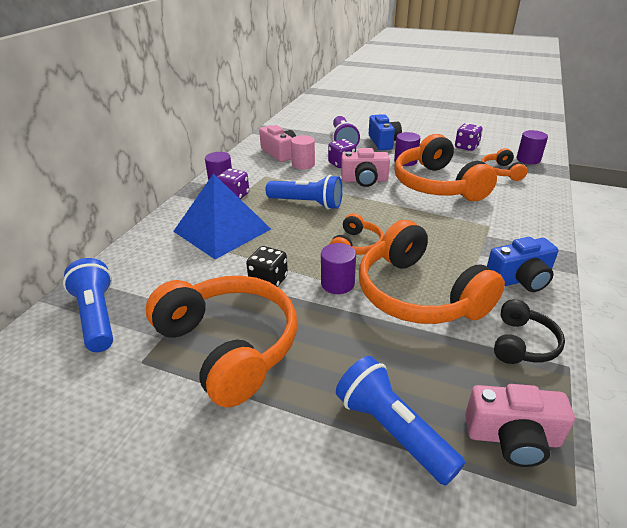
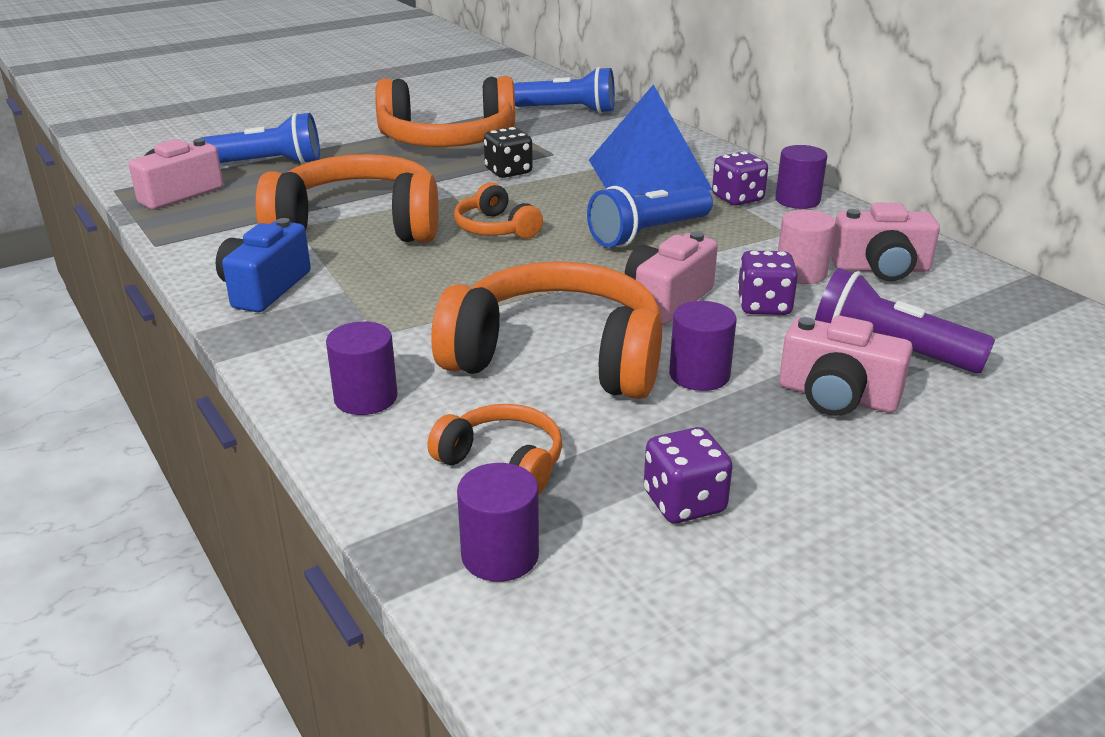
camera: 125 degrees right, 5 degrees down
purple cylinder [321,243,356,294] -> purple cylinder moved to [326,321,398,415]
blue camera [369,114,402,150] -> pink camera [779,315,913,416]
black headphones [494,299,565,364] -> none

